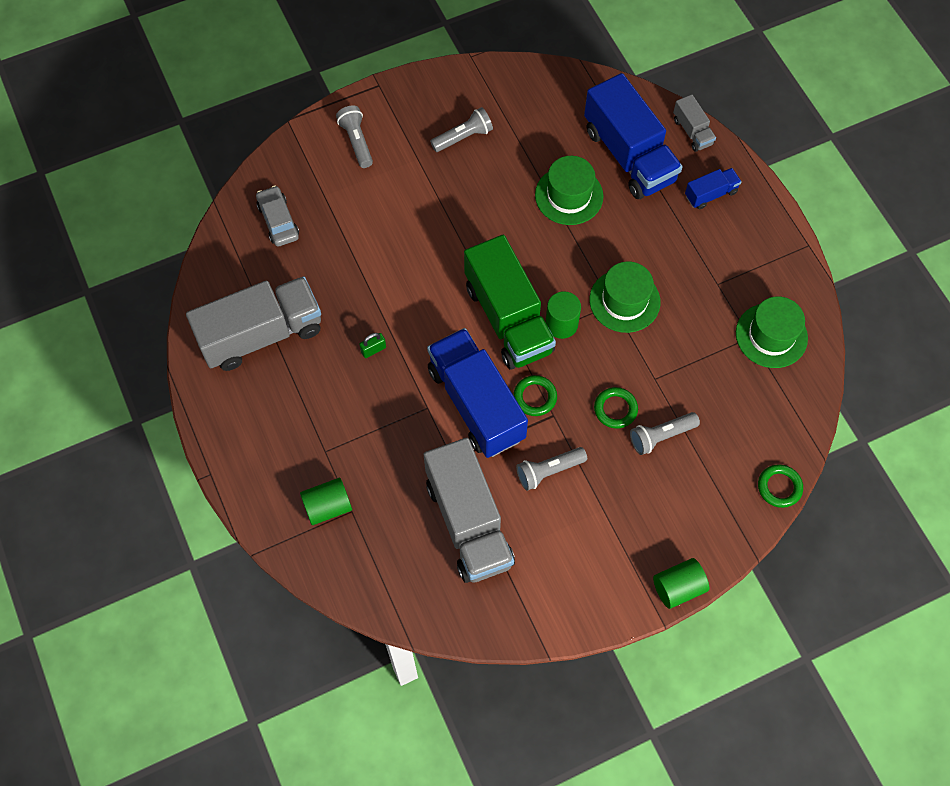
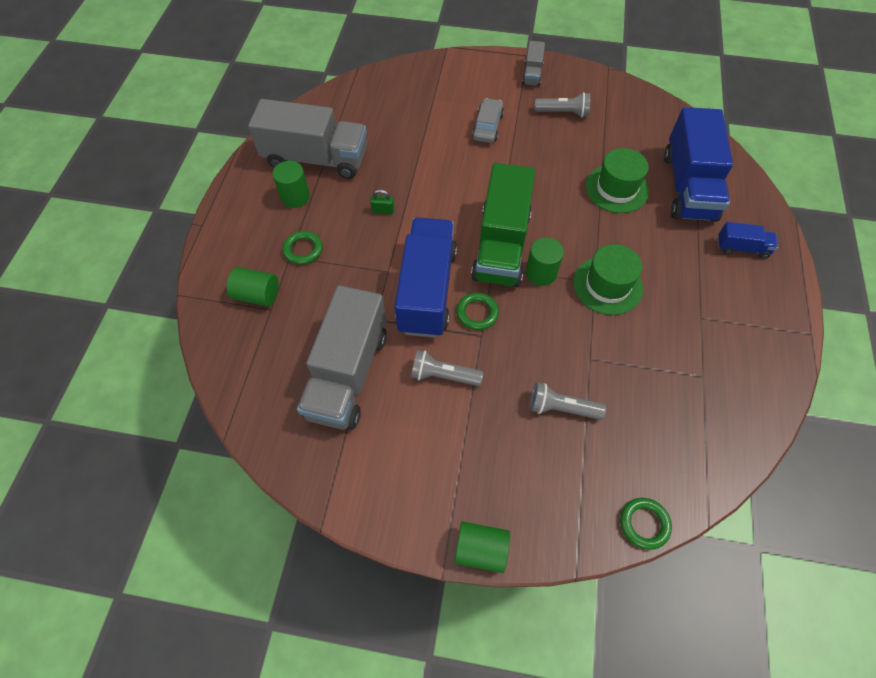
camera: 35 degrees right, 5 degrees down
grey car [256,186,299,247] -> grey car moved to [472,98,504,143]
grey flashlight [336,105,373,168] -> none
green ring [594,387,638,429] -> green ring moved to [282,231,323,265]
grey truck [673,94,716,152] -> grey truck moved to [522,41,545,86]
green hat [736,296,808,368] -> none
none -> green cylinder [273,161,310,208]

